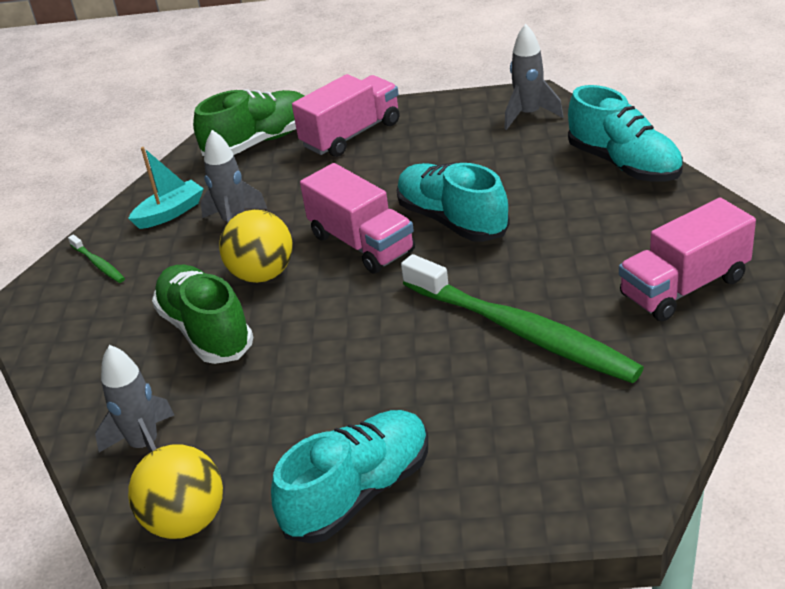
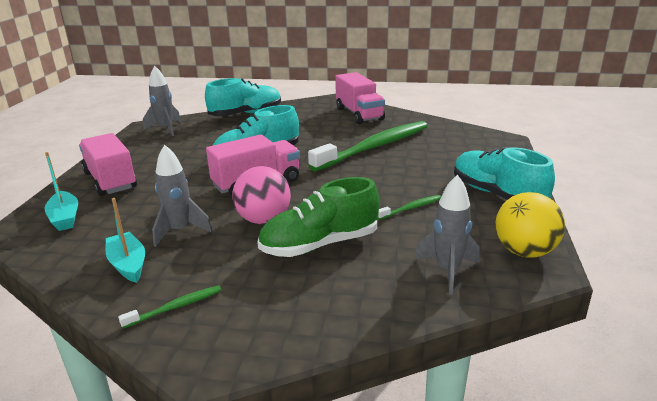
camera: 85 degrees left, 10 degrees down
green shoe [193,89,304,156] -> turquoise boat [45,152,78,231]
yellow ball [219,210,293,283] -> pink ball [232,166,291,224]
none -> green toothbrush [378,195,441,220]

